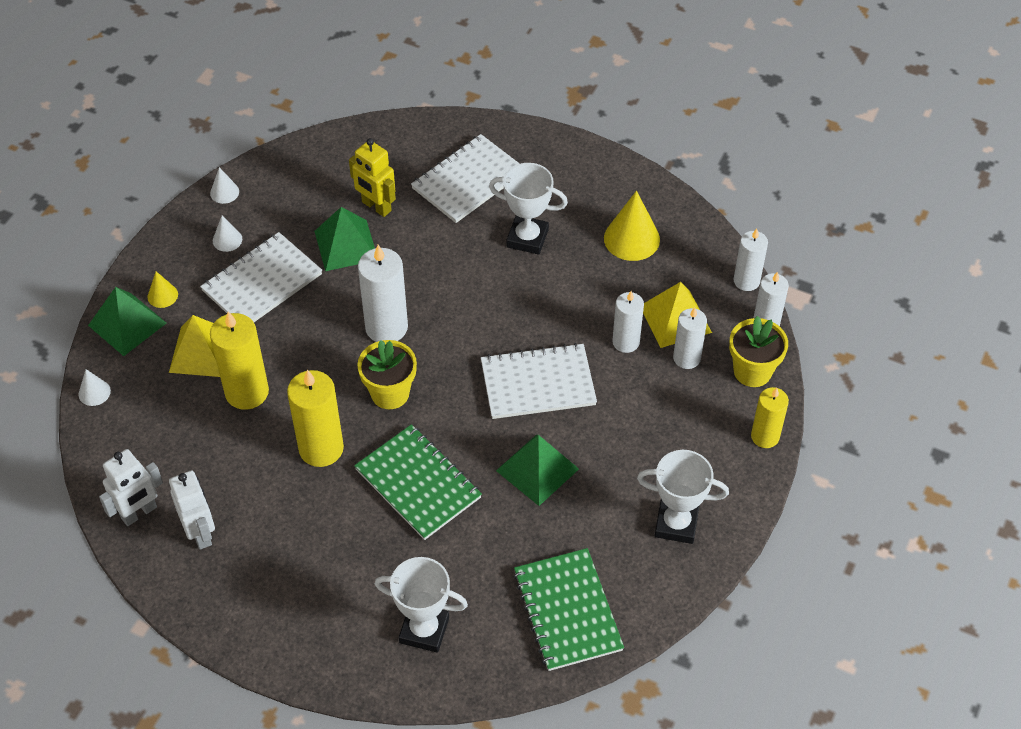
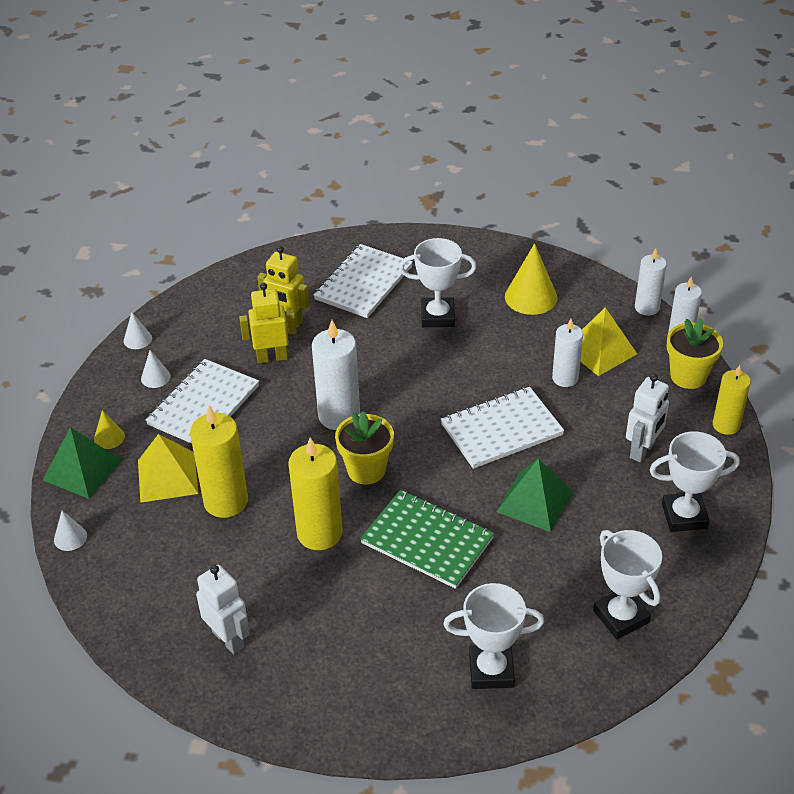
camera: 15 degrees left, 10 degrees down
white robot [99,449,163,526] -> white robot moved to [626,374,669,462]
green pyramid [314,207,375,271] -> yellow robot [239,283,297,363]
green notebook [514,548,624,671] -> white trophy [593,530,662,639]
white candle [673,307,707,369] -> none

